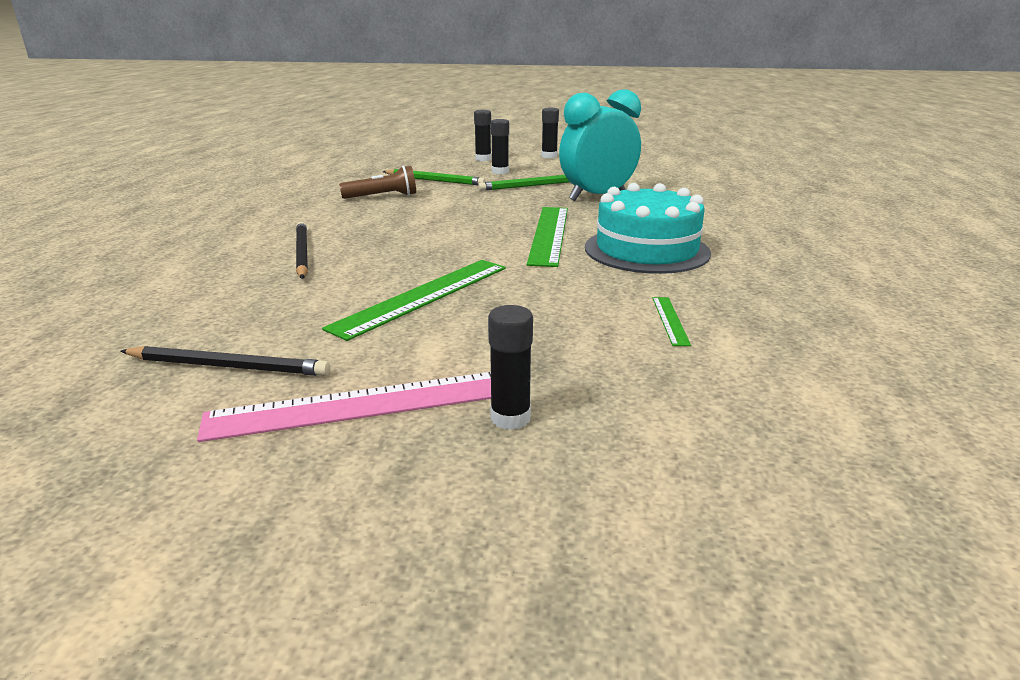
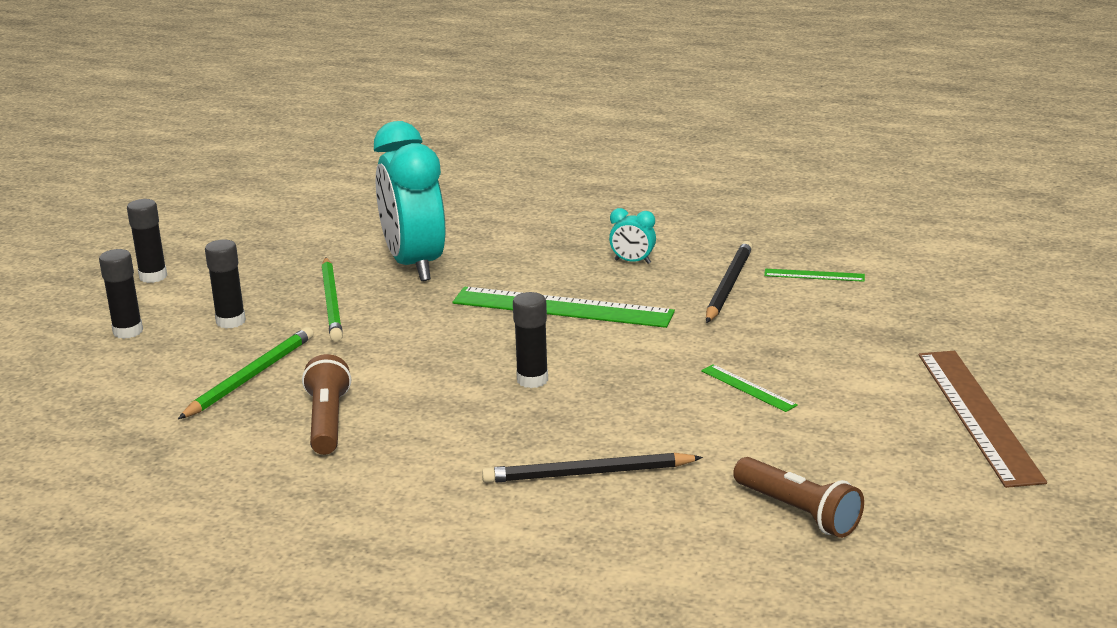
camera: 80 degrees left, 0 degrees up
black pencil [121,346,330,376] -> black pencil moved to [706,241,753,323]
pink ruler [197,372,491,442] -> brown ruler [919,351,1047,488]
green ruler [322,260,506,341] -> green ruler [701,364,798,412], size x0.46
black glue stick [488,305,533,430] -> black glue stick moved to [513,292,548,388]
turquoise cake [585,183,711,274] -> turquoise clock [609,208,656,264]
none -> brown flashlight [733,457,864,538]

